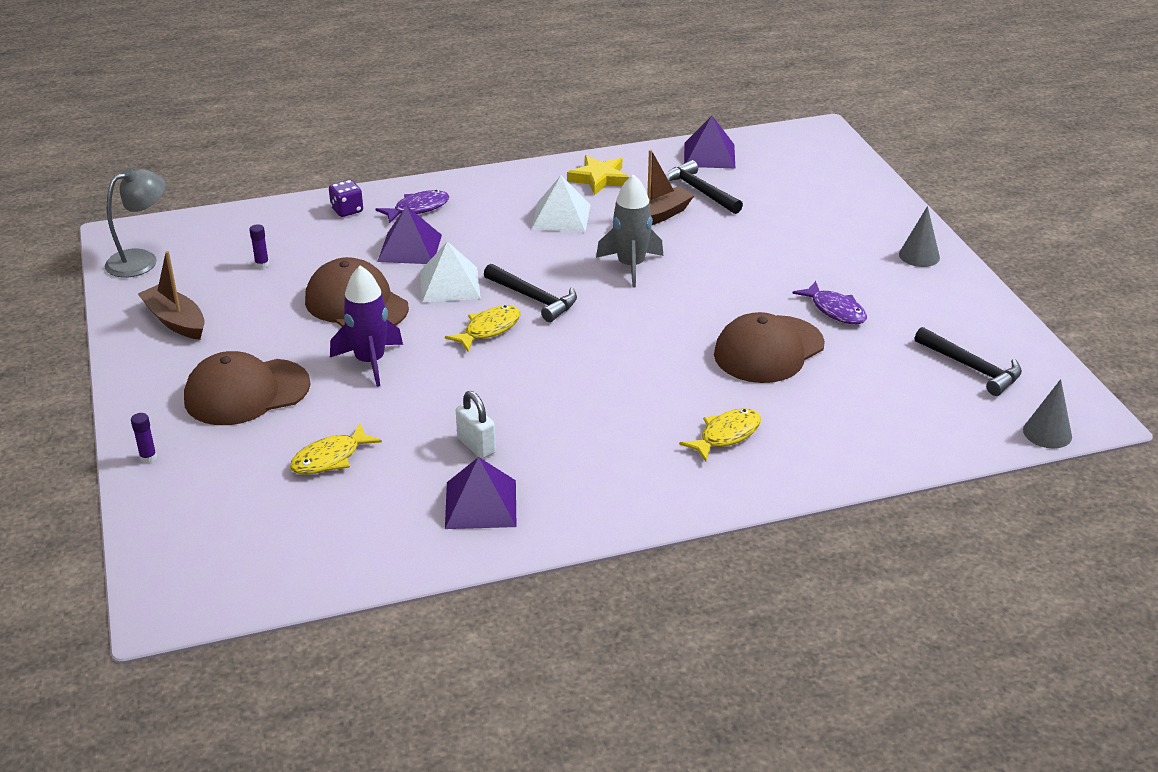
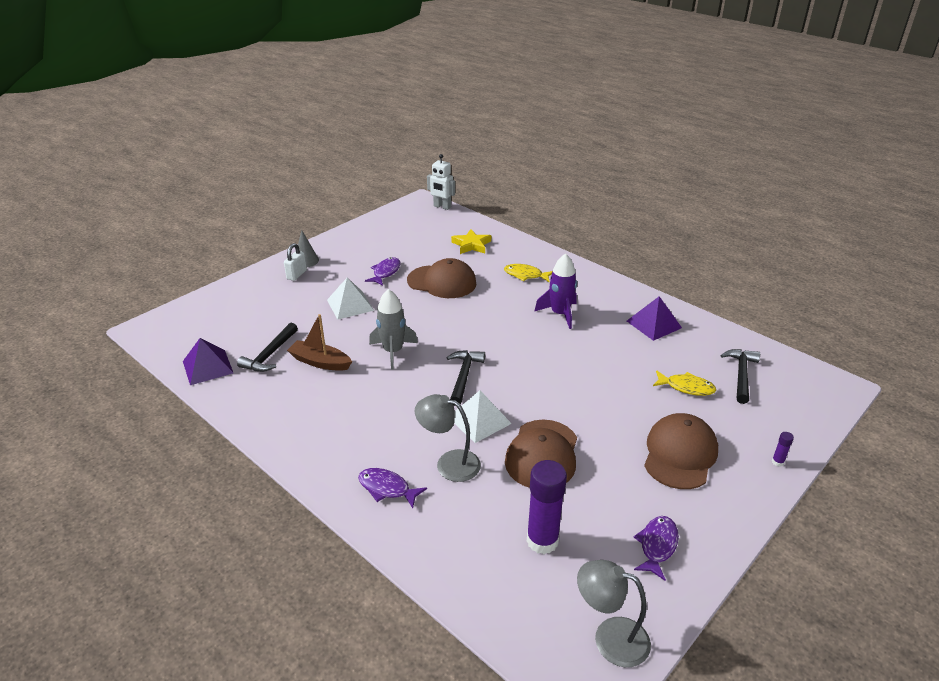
camera: 120 degrees left, 0 degrees up
brown boat [138,251,205,340] -> purple fish [634,516,679,581]
brown cap [184,351,311,425] -> brown cap turned 105 degrees counterclockwise [644,413,718,489]
purple glue stick [249,224,269,268] -> purple glue stick [527,460,567,554], size x2.42
purple dice [329,180,363,217] -> none
purple rocket [330,265,403,387] -> purple rocket moved to [534,253,577,329]
purple pyramid [377,206,442,264] -> grey lamp [415,394,481,482]
yellow fish [445,305,520,351] -> none
white padlock [456,391,496,459] -> white padlock moved to [284,243,307,281]
white pyramid [531,176,590,232] -> white pyramid moved to [327,278,374,320]
yellow star [567,155,629,195] -> yellow star moved to [451,229,491,254]
black hammer [915,327,1022,396] -> black hammer moved to [720,349,760,404]
grey cone [1023,379,1072,449] -> white robot [427,154,455,210]

